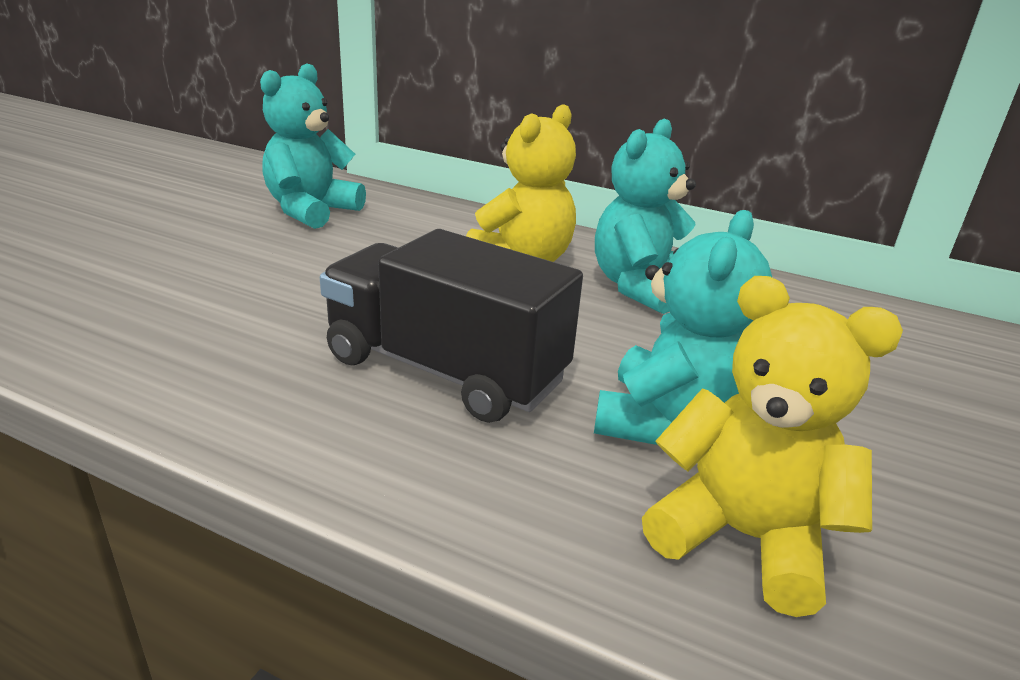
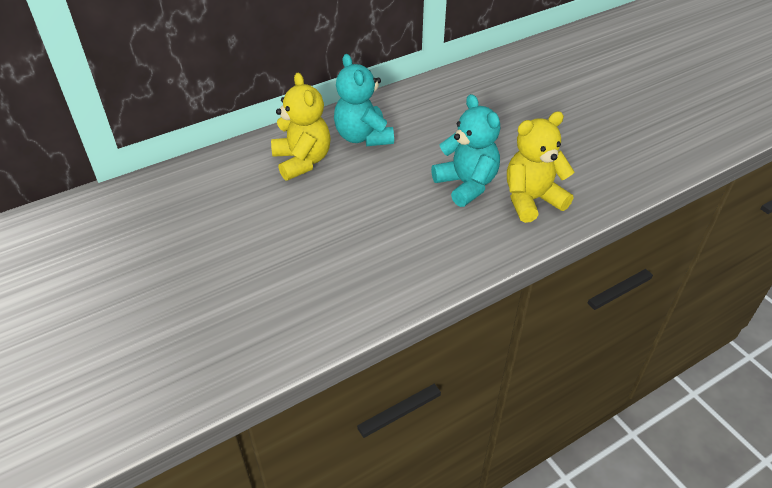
camera: 55 degrees left, 15 degrees up
turquoise teddy bear [260,64,366,229] -> none
black truck [320,229,583,423] -> none

